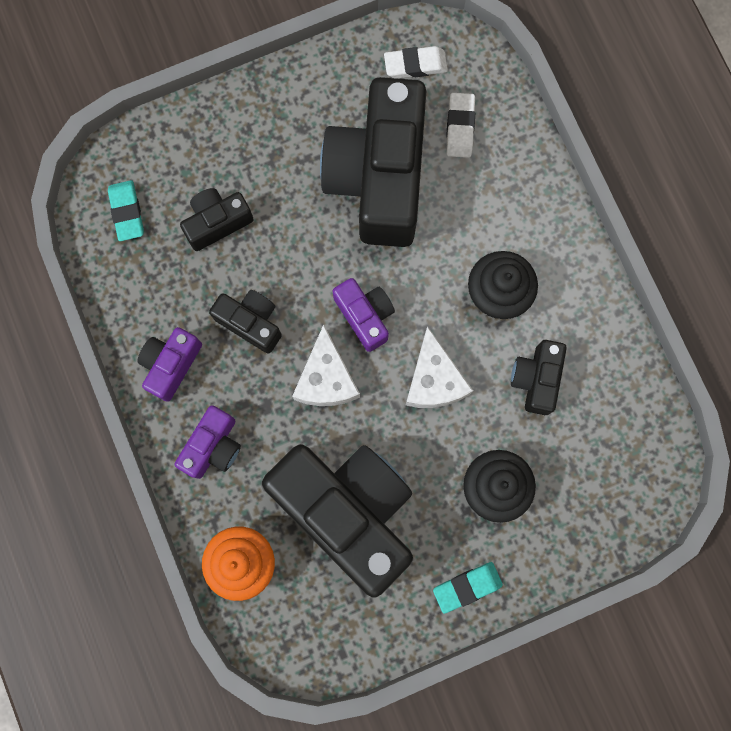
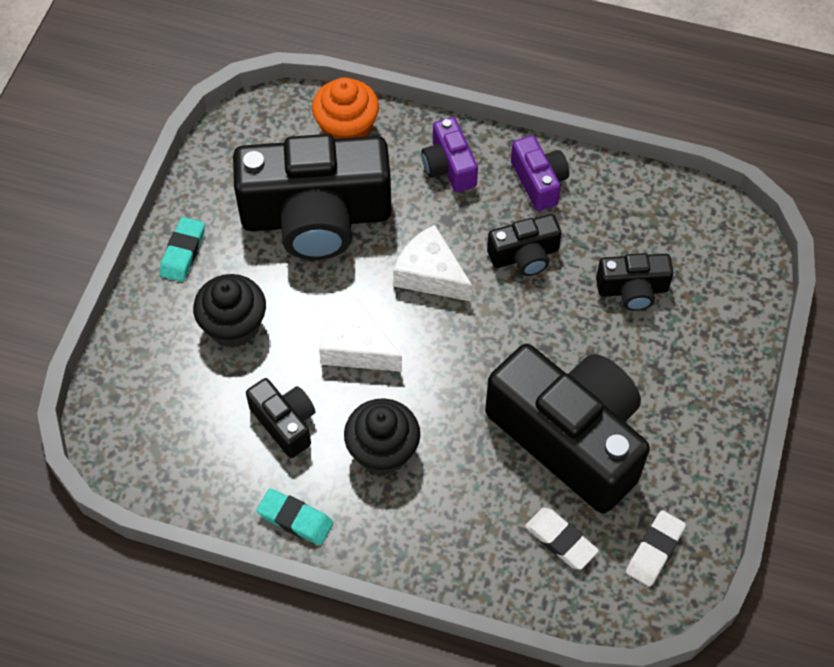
camera: 130 degrees right, 20 degrees down
turquoise eraser [108,180,144,241] -> turquoise eraser moved to [256,488,333,545]
black camera [180,188,254,251] -> black camera turned 75 degrees clockwise [596,253,674,311]
purple camera [332,278,395,352] -> none

